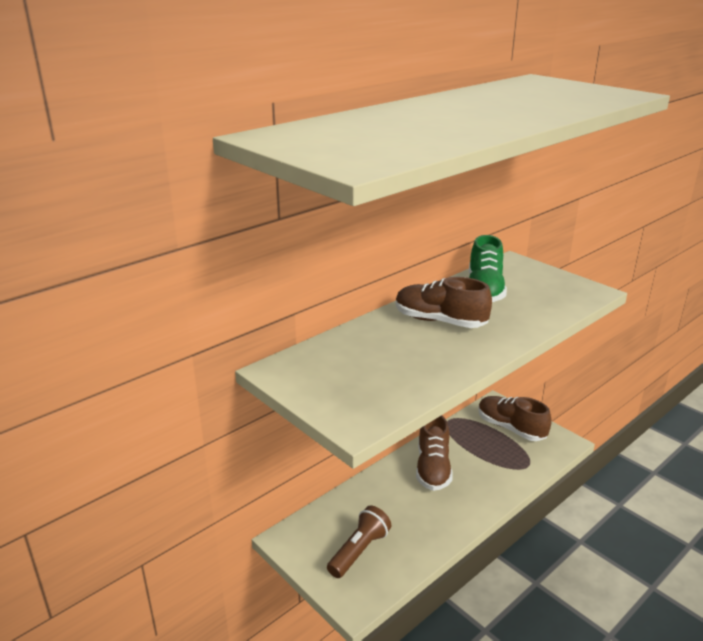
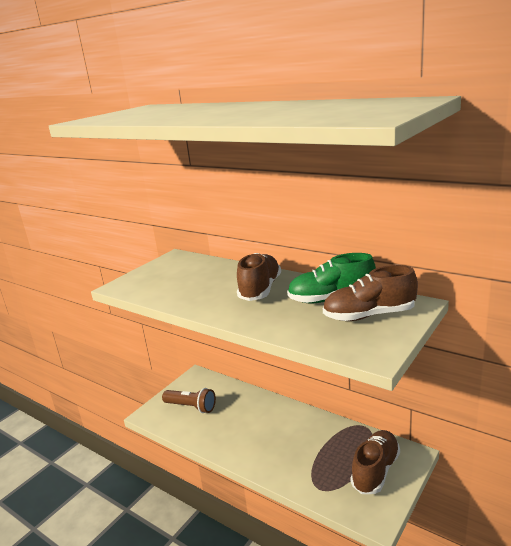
camera: 80 degrees right, 5 degrees down
brown shoe [416,415,453,491] -> brown shoe moved to [323,265,418,321]

